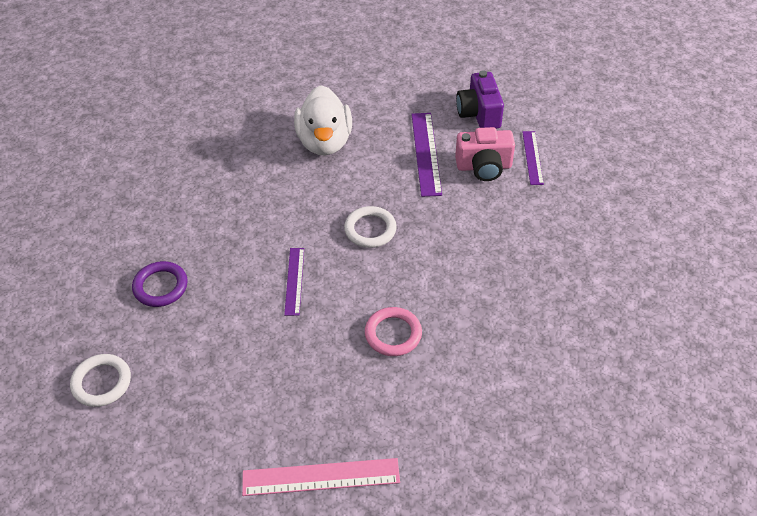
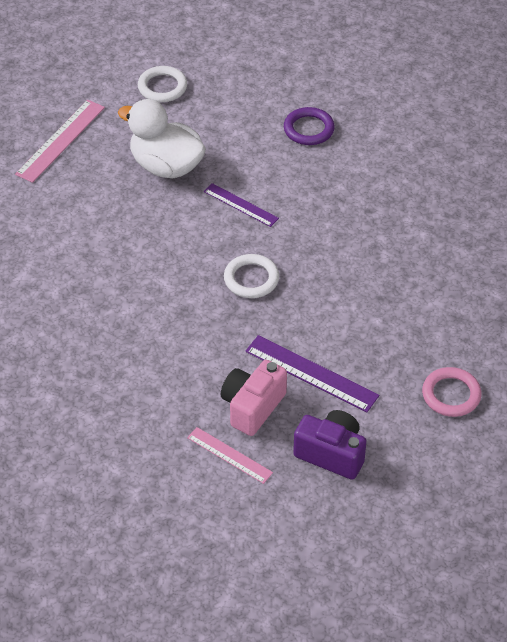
camera: 125 degrees right, 0 degrees up
white ring [70,354,131,407] -> white ring moved to [138,66,187,102]
white duck [294,85,352,155] -> white duck moved to [118,99,206,178]
pink ring [365,307,422,356] -> pink ring moved to [422,367,482,417]
purple ruler [522,131,544,185] -> pink ruler [187,427,273,484]

